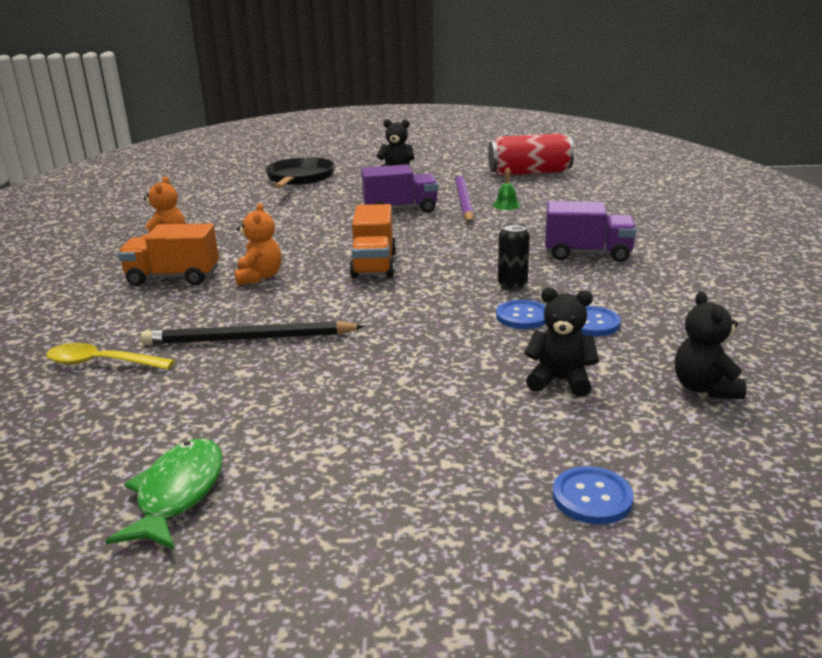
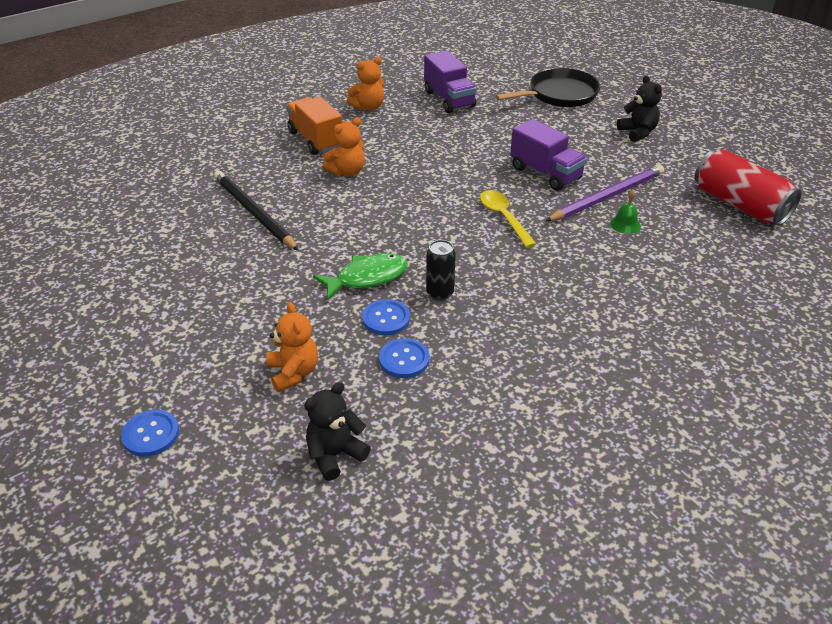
camera: 55 degrees right, 15 degrees up
yellow spoon [46,343,175,370] -> yellow spoon moved to [480,190,536,248]
green fish [105,439,223,549] -> green fish moved to [313,253,408,300]
orange truck [349,204,396,279] -> none
black teddy bear [524,288,599,397] -> orange teddy bear [267,302,318,392]
purple truck [545,201,637,262] -> purple truck moved to [424,51,477,113]

